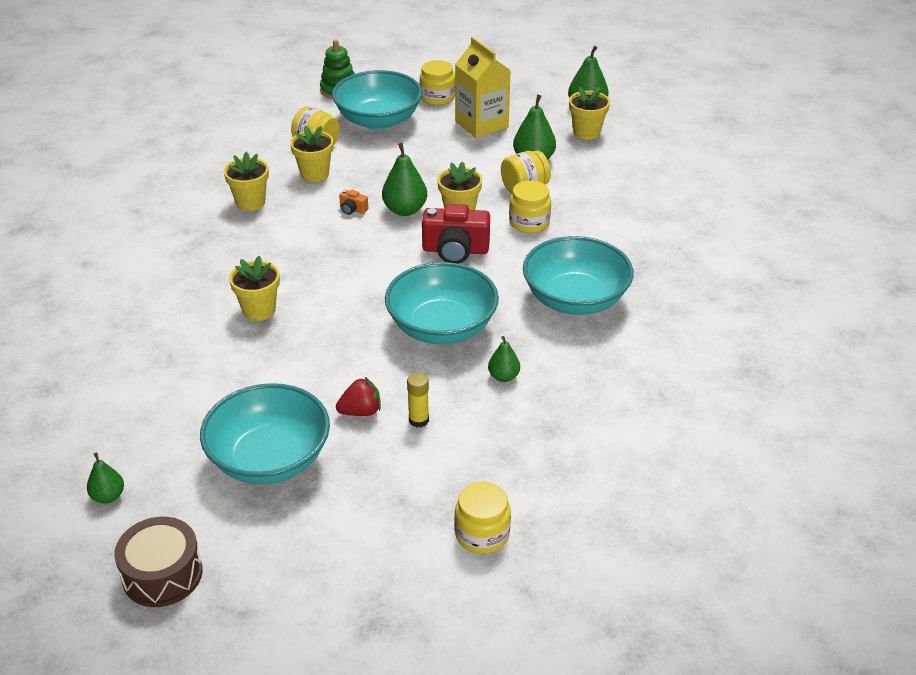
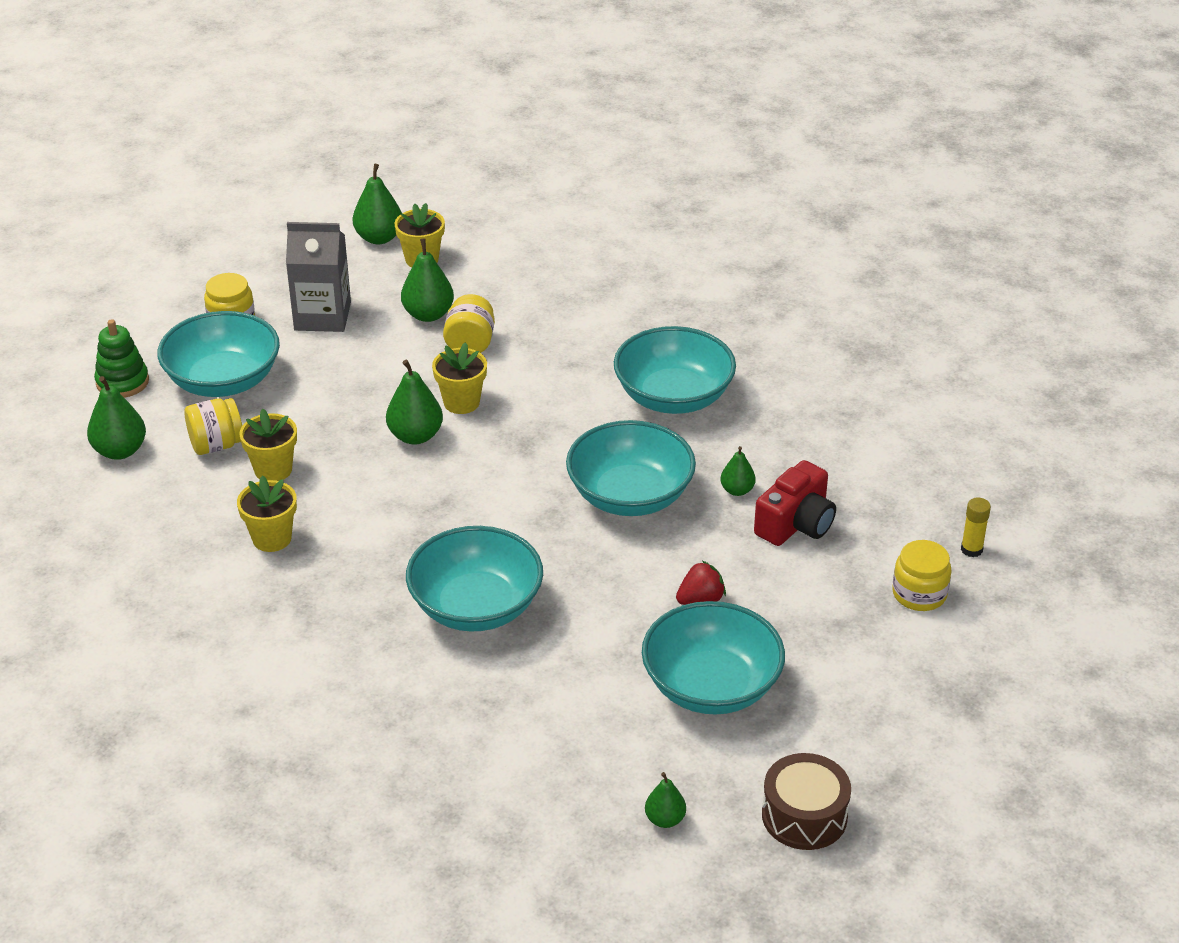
camera: 55 degrees left, 0 degrees up
yellow flower pot [229,256,280,321] -> turquoise bowl [406,526,543,632]
red strawberry [336,377,381,416] -> red strawberry turned 45 degrees clockwise [676,561,726,605]
orange camera [339,190,368,215] -> none
yellow glue stick [407,372,429,427] -> yellow glue stick moved to [961,498,991,557]
red camera [422,204,490,264] -> red camera moved to [754,460,836,546]
yellow carton [455,37,511,138] -> grey carton [286,222,351,332]
yellow jar [509,181,551,233] -> none
none -> green pear [87,376,146,460]

